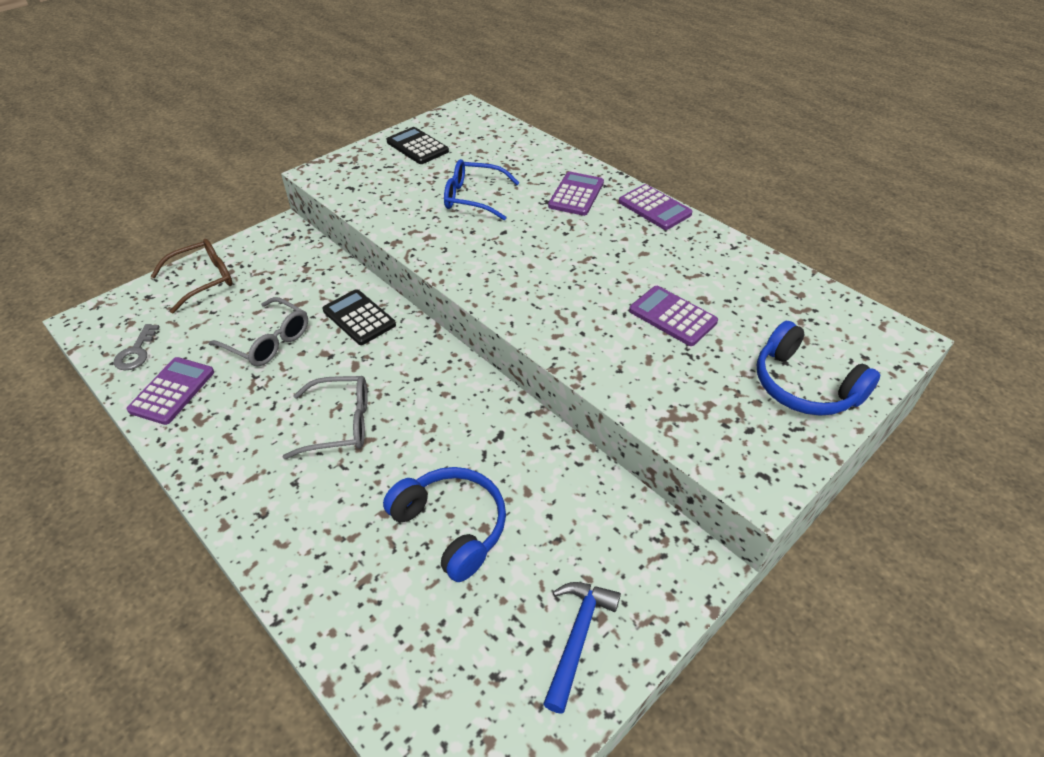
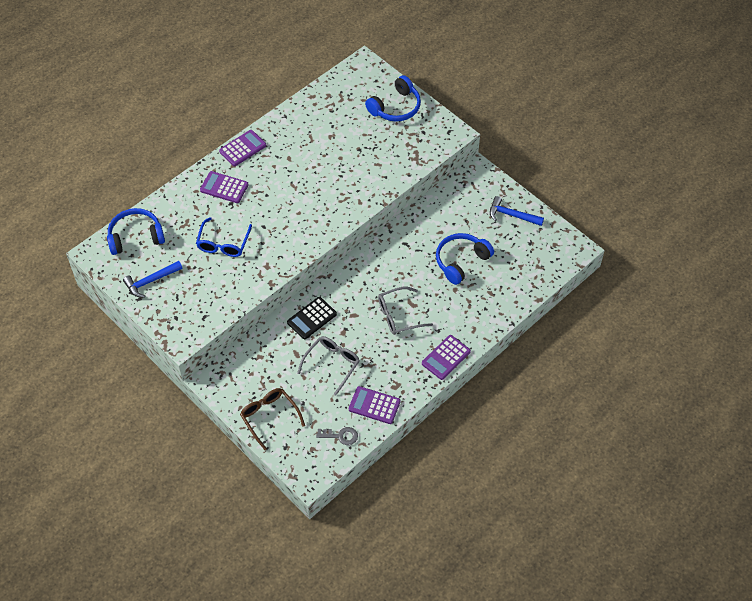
camera: 90 degrees left, 10 degrees up
grey glasses [283,376,368,459] -> grey glasses turned 105 degrees counterclockwise [378,287,433,335]
black calculator [386,127,449,164] -> blue hammer [123,261,183,298]
purple calculator [629,286,718,346] -> purple calculator moved to [422,335,471,380]
none -> blue headphones [107,208,165,255]

